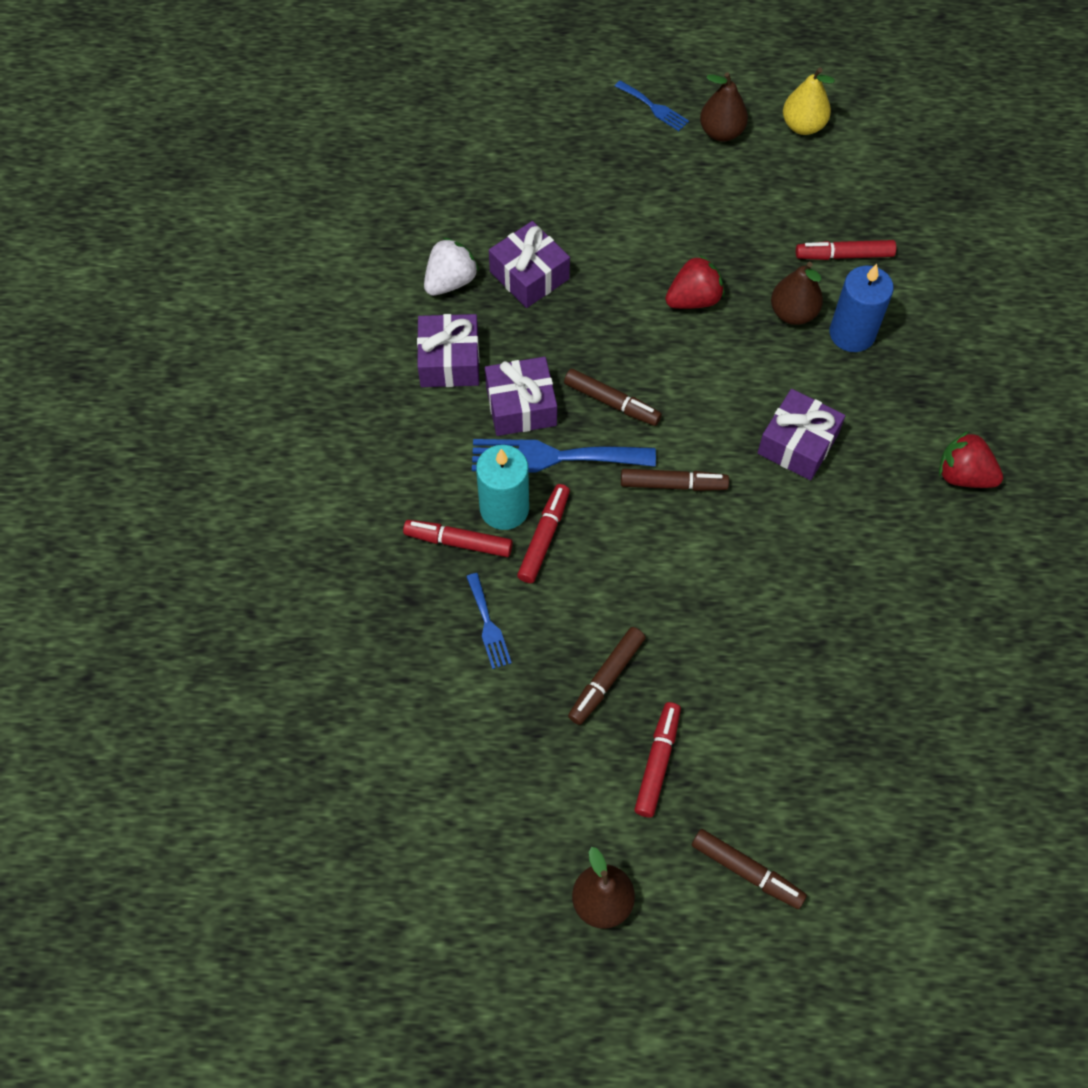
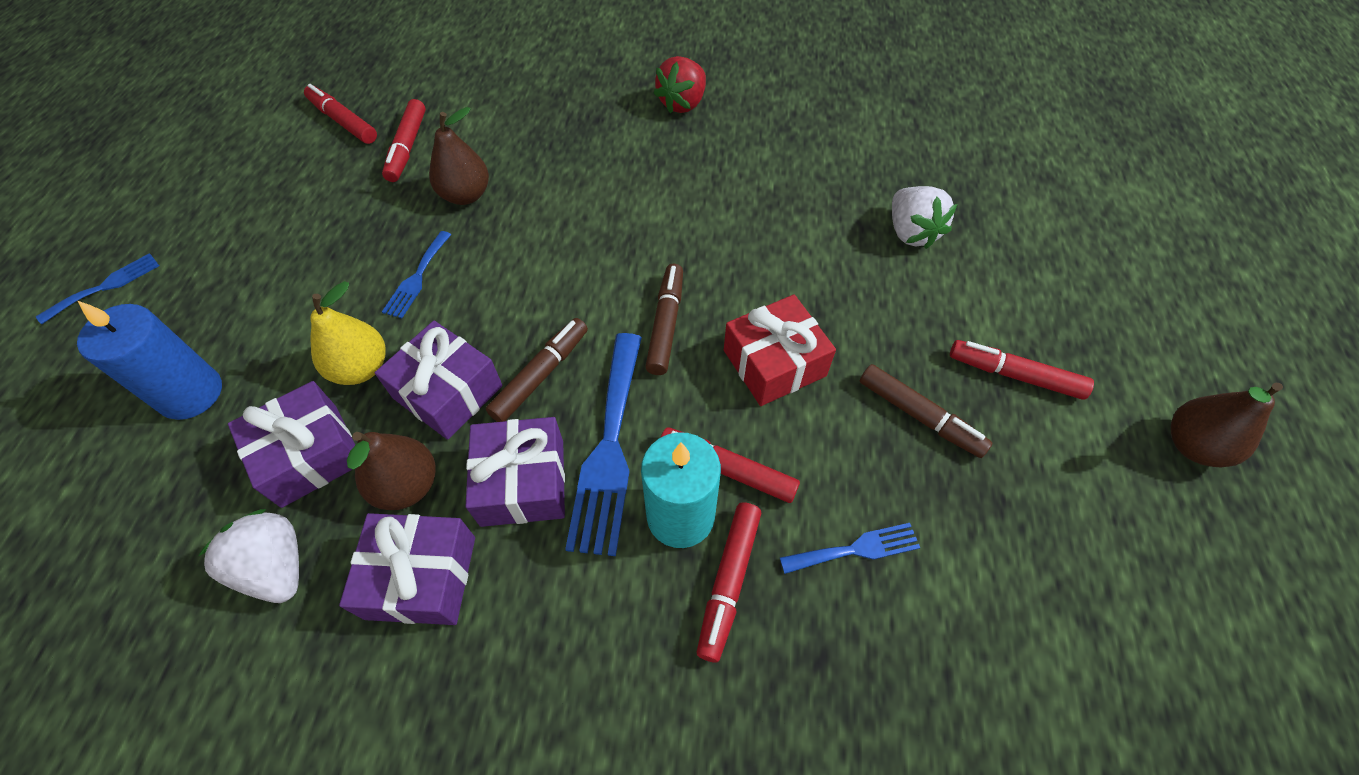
camera: 85 degrees left, 5 degrees down
red strawberry [665,255,725,309] -> blue fork [382,231,452,319]
brown marker [692,829,807,909] -> none
brown pear [700,72,748,142] -> brown pear moved to [347,432,435,510]
purple gift [758,389,845,480] -> purple gift moved to [375,321,502,440]
yellow pear [783,68,835,135] -> yellow pear moved to [310,281,386,385]
blue candle [830,264,894,352] -> blue candle moved to [77,300,222,420]
none -> red marker [304,84,377,144]
none -> red gift [724,295,836,406]
none -> white strawberry [892,186,957,249]

